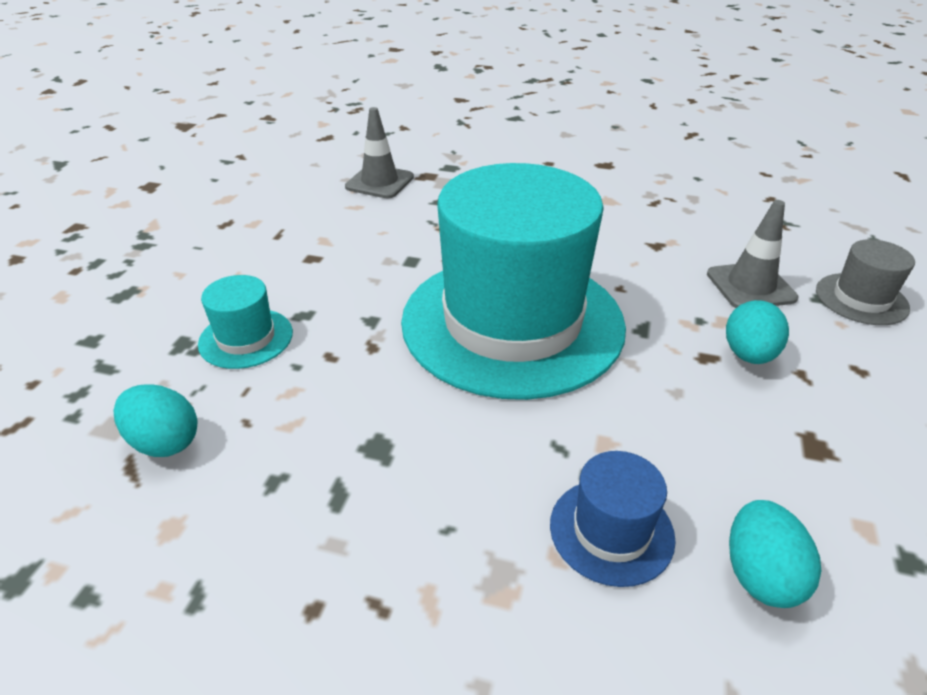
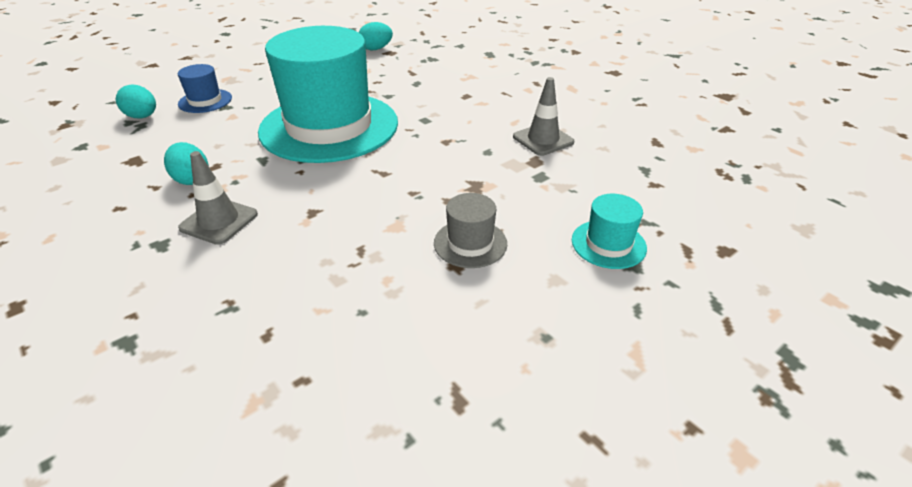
camera: 125 degrees right, 0 degrees up
turquoise hat [198,275,293,369] -> turquoise hat moved to [572,194,647,269]
grey hat [816,239,915,325] -> grey hat moved to [434,193,507,268]

